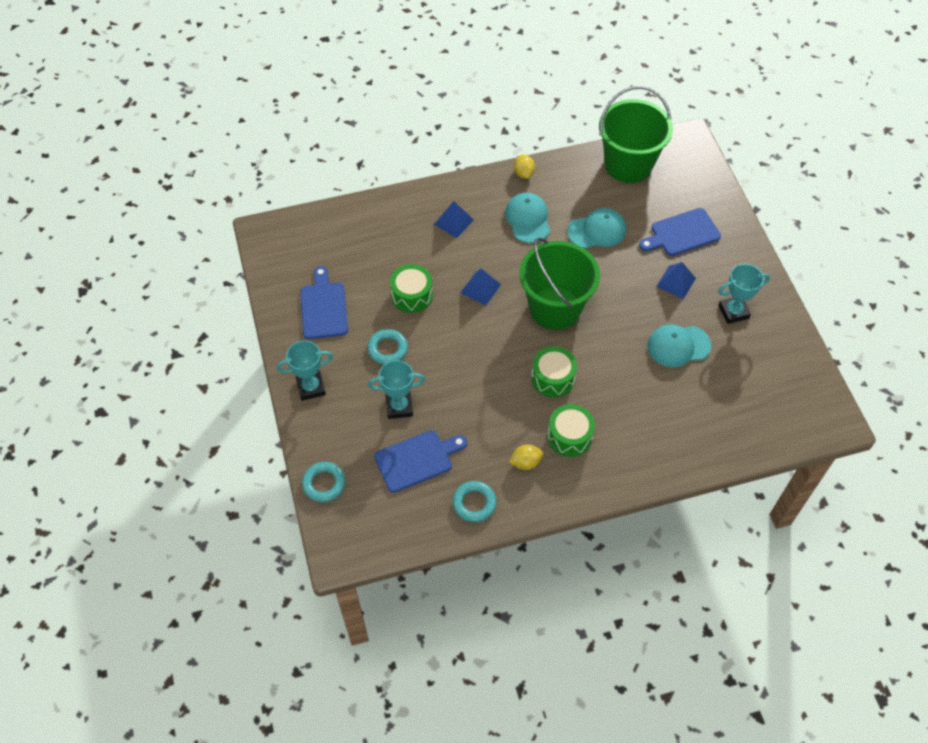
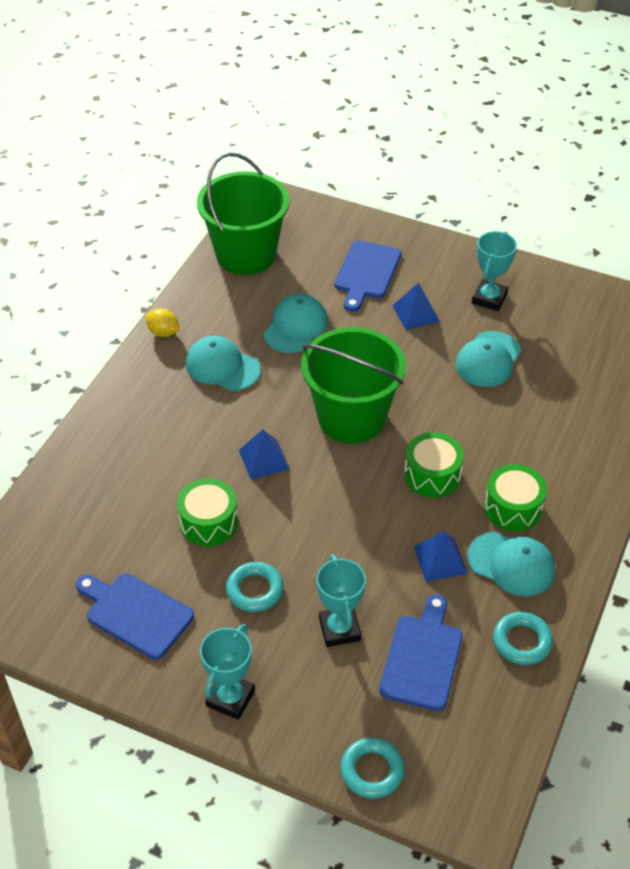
camera: 50 degrees left, 10 degrees down
turquoise trophy [368,360,426,419] -> turquoise trophy turned 45 degrees counterclockwise [316,554,366,647]
blue pyramid [434,201,474,238] -> blue pyramid moved to [414,531,468,582]
yellow lemon [509,445,543,470] -> turquoise cap [467,532,555,597]

